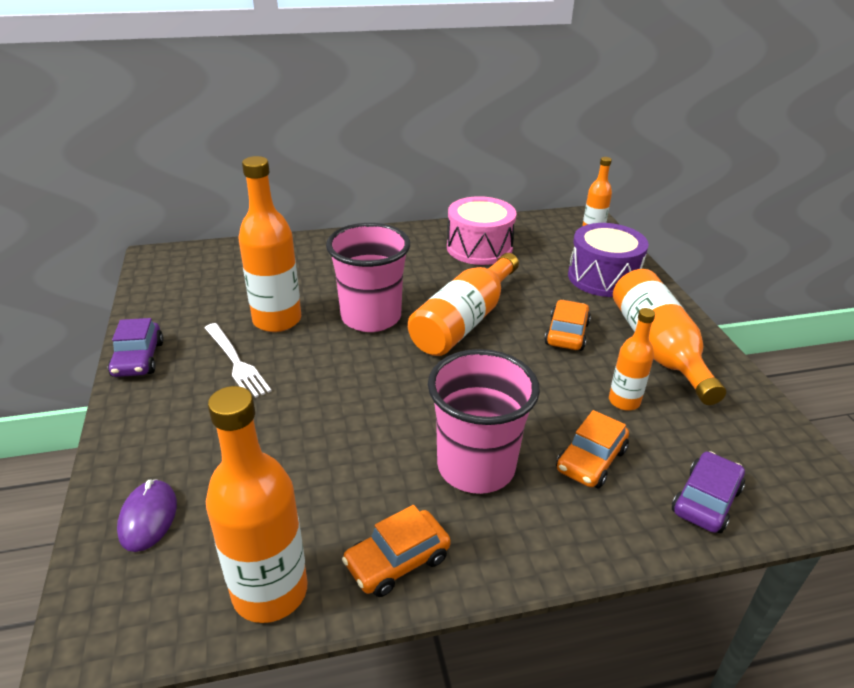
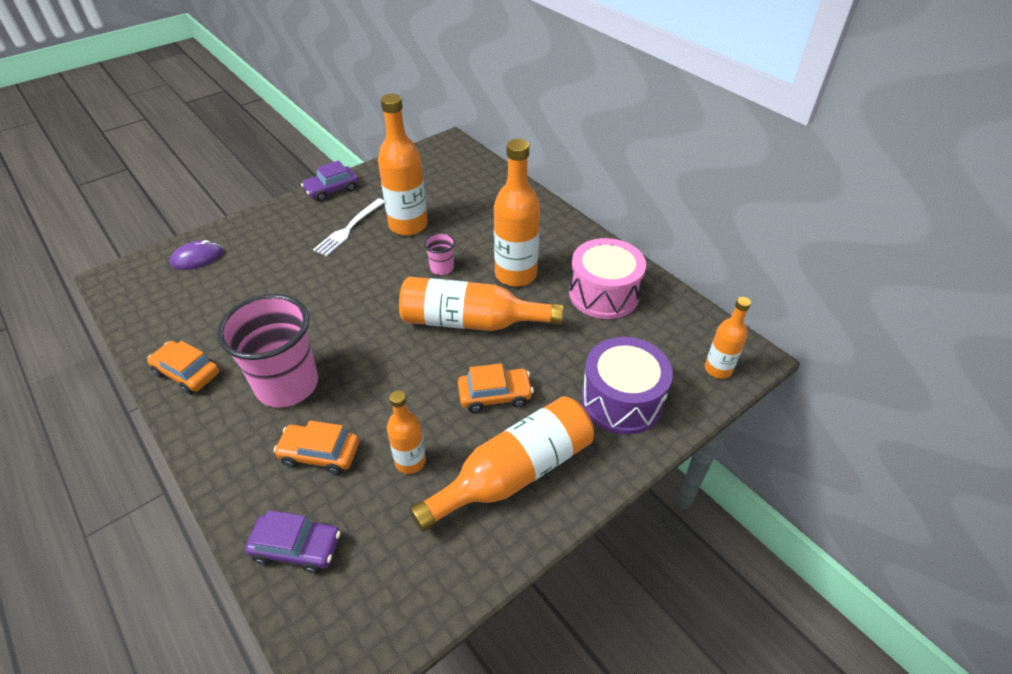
camera: 65 degrees right, 10 degrees up
orange bottle [206,386,308,623] -> orange bottle moved to [494,139,540,287]
pink cup [326,223,410,332] -> pink cup [424,233,456,275], size x0.45

